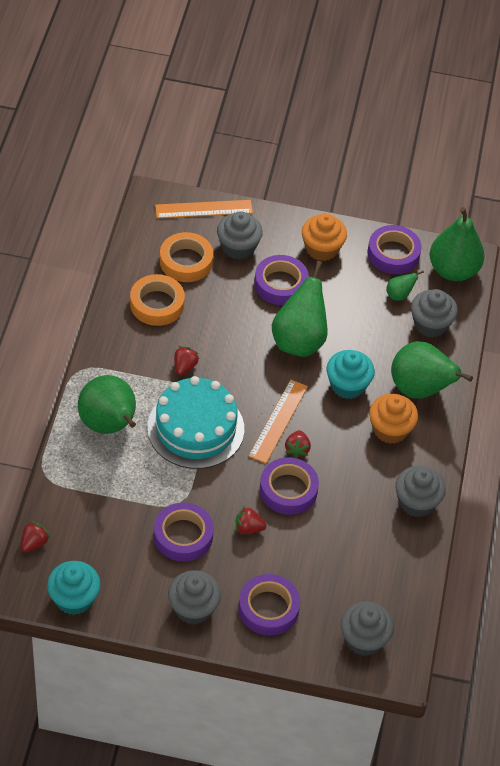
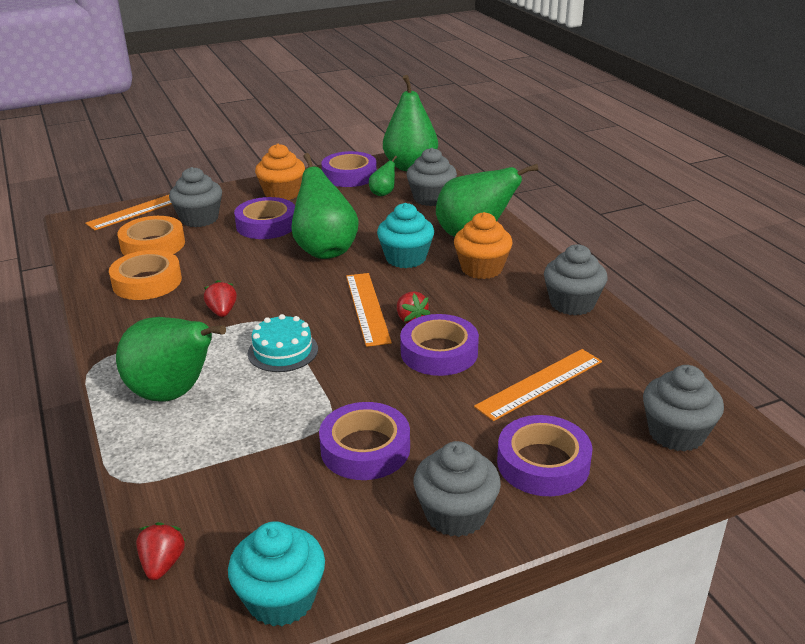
camera: 30 degrees left, 20 degrees down
turquoise cake [147,376,244,469] -> turquoise cake [248,314,318,372], size x0.53
red strawberry [236,506,266,534] -> none
none -> orange ruler [474,349,602,421]

